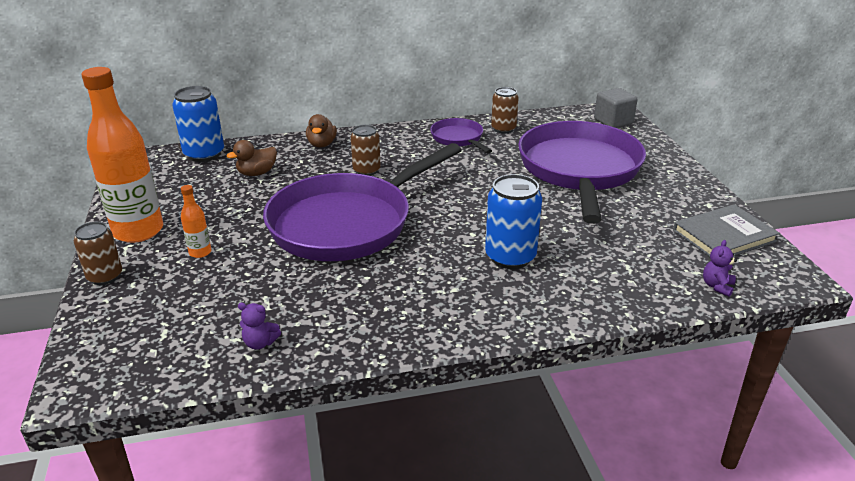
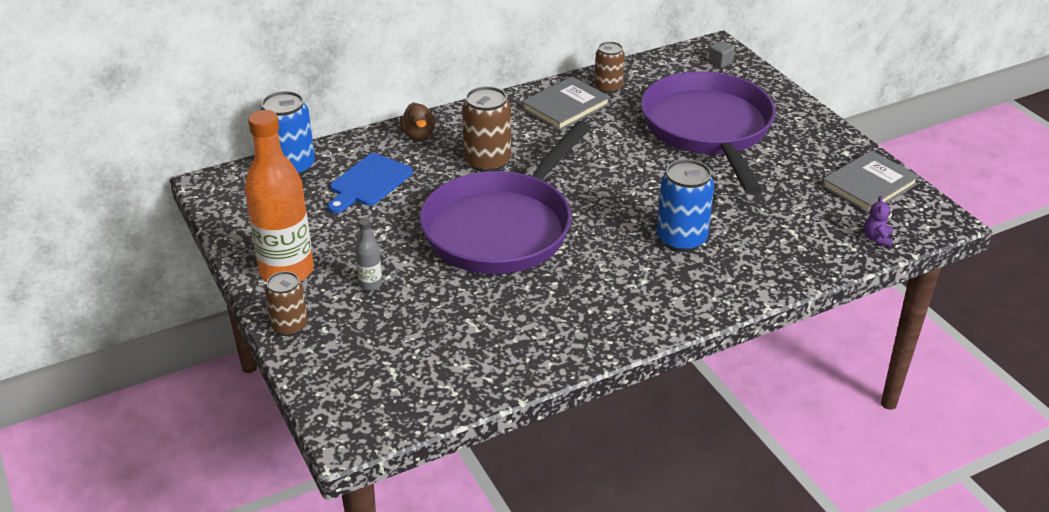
camera: 15 degrees left, 5 degrees up
orange bottle [181,185,211,258] -> grey bottle [355,218,382,291]
brown duck [226,140,277,176] -> blue cutting board [328,153,413,213]
purple teddy bear [238,303,281,350] -> none
brown can [351,125,381,176] -> brown can [462,86,511,172], size x1.52
purple pan [430,118,492,153] -> grey book [522,76,610,131]
grey cube [594,88,637,128] -> grey cube [708,41,735,68], size x0.57

